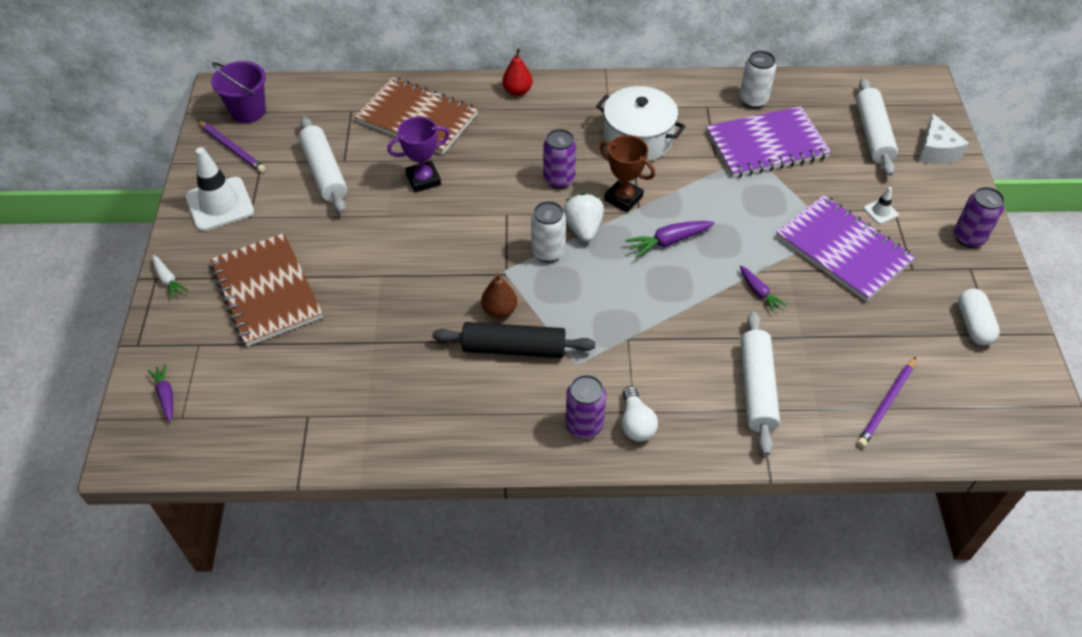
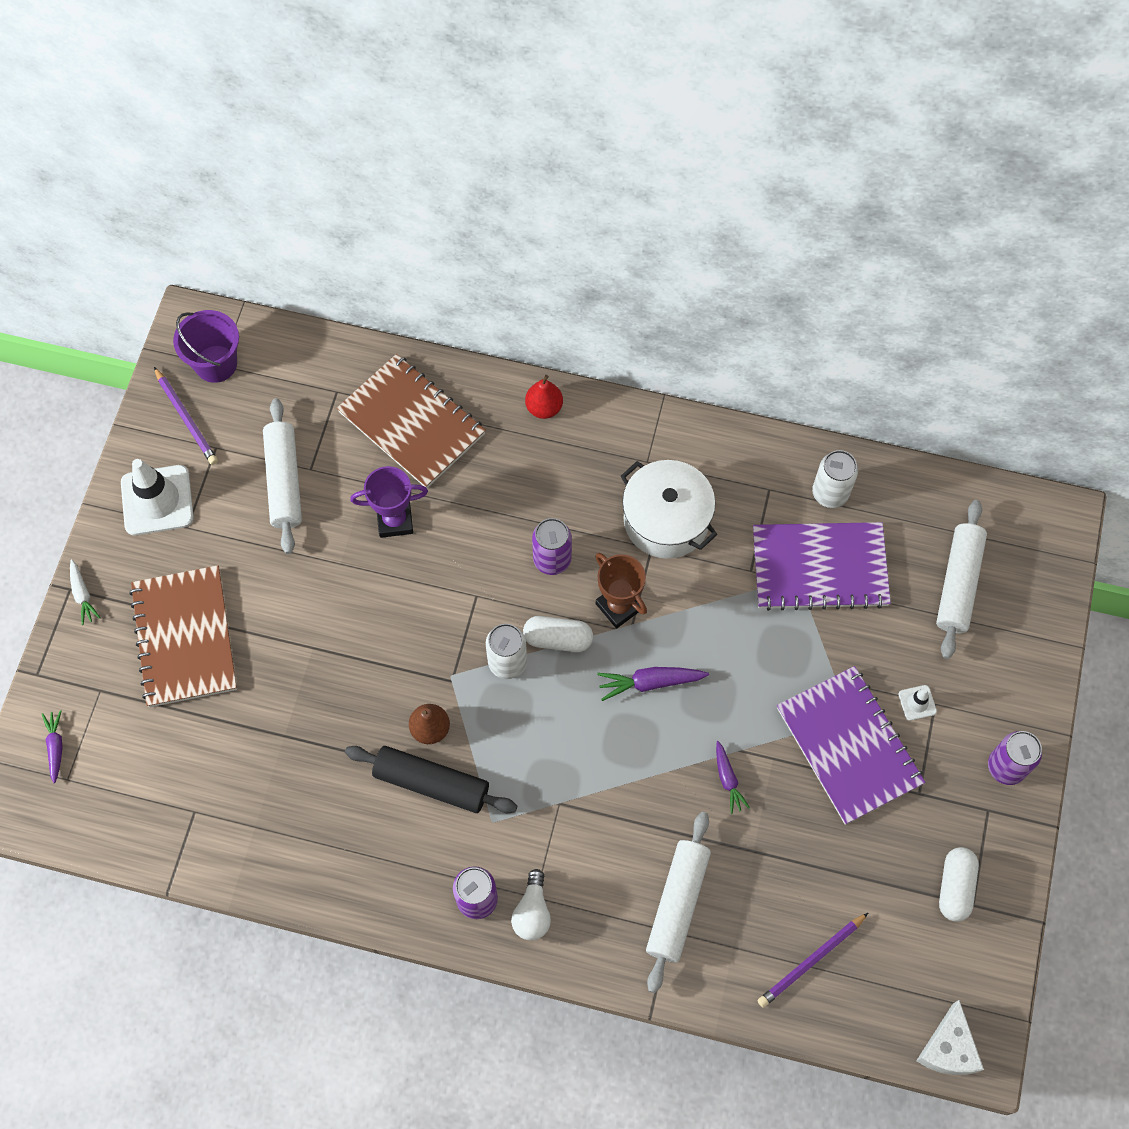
camera: 15 degrees right, 15 degrees up
white strawberry [563,193,604,242] -> white capsule [523,616,593,652]
white cheese [918,114,969,164] -> white cheese moved to [916,1000,984,1075]

